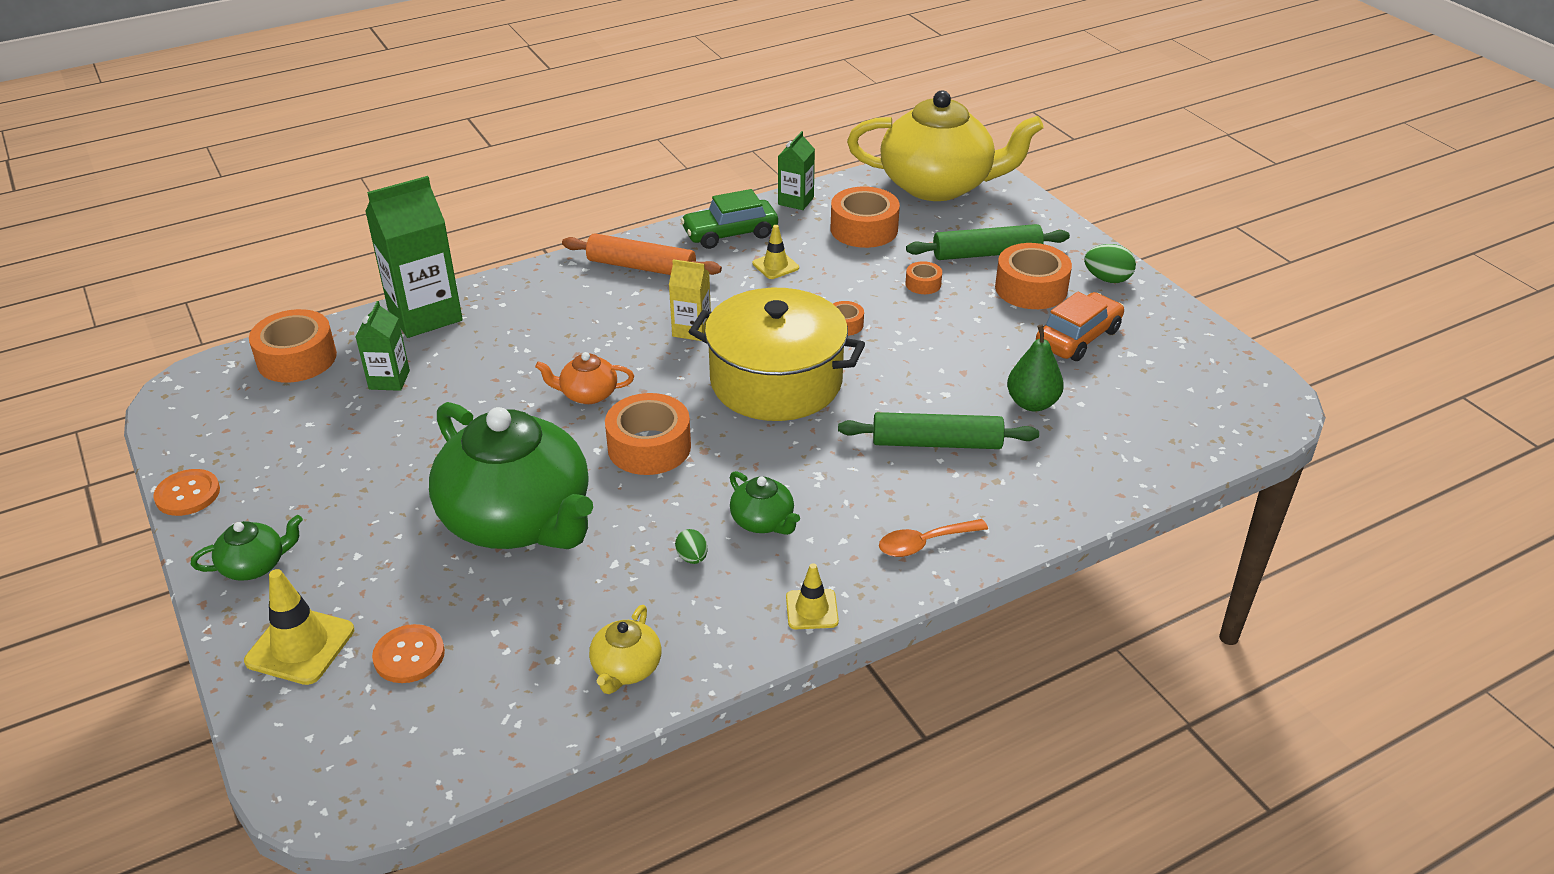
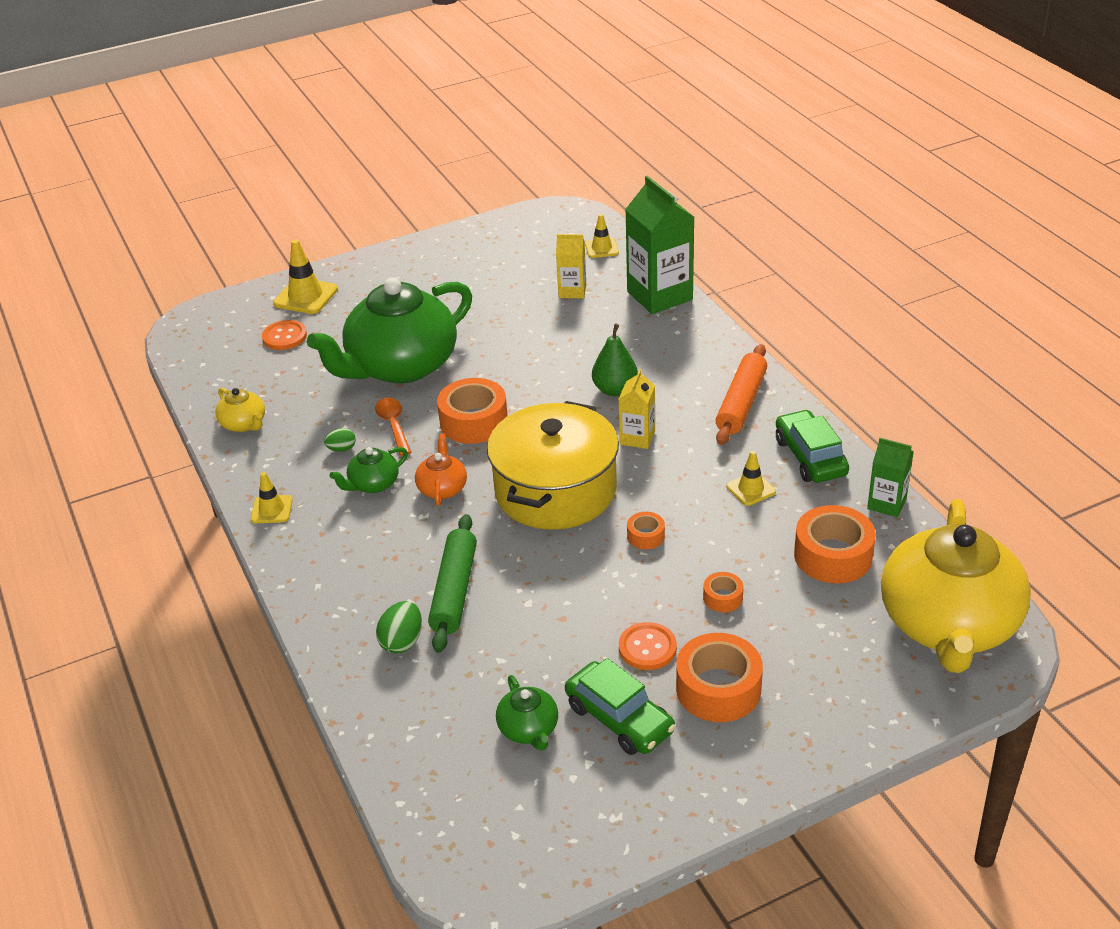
camera: 95 degrees right, 0 degrees up
orange button [153,469,220,516] -> orange button moved to [619,622,677,670]
green teapot [191,515,303,581] -> green teapot moved to [496,675,558,751]
orange tape [249,309,337,383] -> yellow traffic cone [585,214,619,258]
green carton [356,301,410,391] -> yellow carton [556,234,586,298]
orange teapot [535,352,634,404] -> orange teapot moved to [415,433,467,506]
yellow teapot [589,605,661,694] -> yellow teapot turned 150 degrees counterclockwise [215,388,265,432]
orange spoon [879,519,988,557] -> orange spoon moved to [375,397,411,456]
green rolling pin [906,224,1070,260] -> none
green pear [1007,324,1064,411] -> green pear moved to [592,324,638,396]
orange car [1036,292,1124,361] -> green car [565,658,676,755]
green egg [1084,244,1136,283] -> green egg moved to [376,601,422,653]

